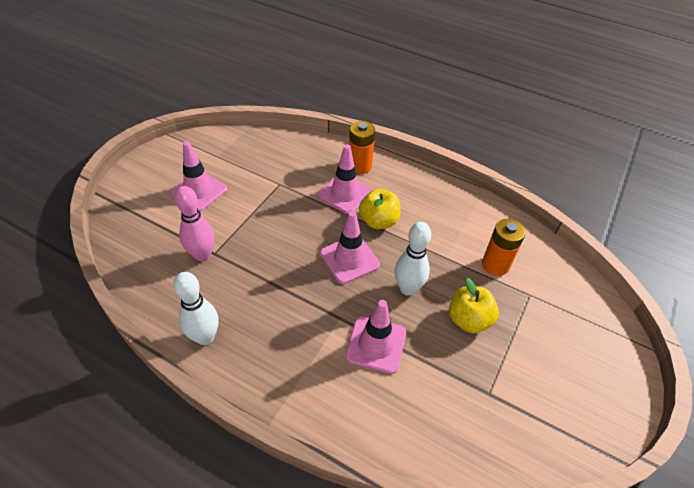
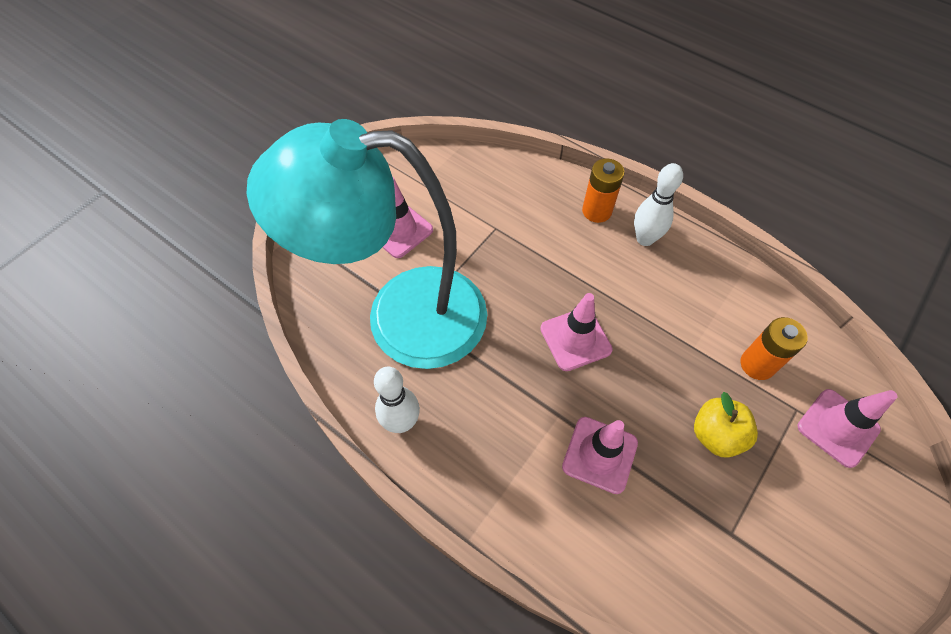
camera: 10 degrees right, 10 degrees up
pink bowling pin [175,186,215,262] -> turquoise lamp [246,119,487,369]
pink traffic cone [318,144,373,214] -> pink traffic cone moved to [798,389,897,468]
yellow apple [359,189,401,229] -> none
white bowling pin [394,222,431,296] -> white bowling pin moved to [634,163,683,246]

